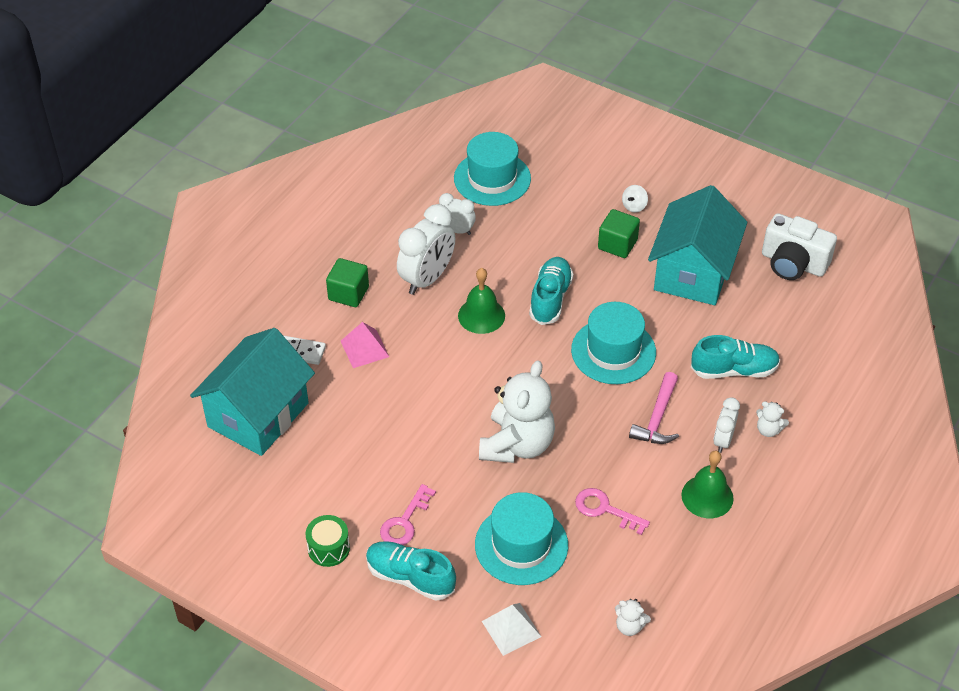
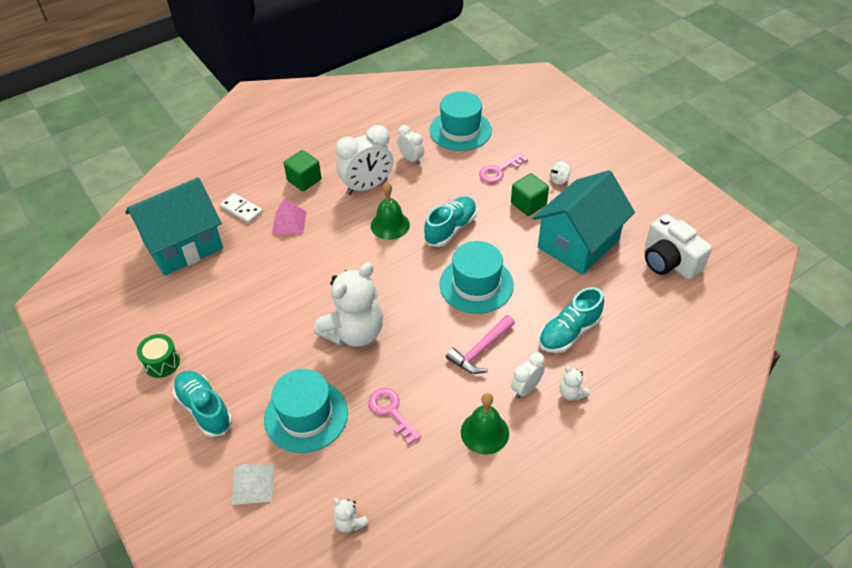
camera: 25 degrees right, 0 degrees up
pink key [380,484,436,545] -> pink key moved to [479,153,528,183]
turquoise shoe [691,335,780,379] -> turquoise shoe turned 120 degrees clockwise [539,287,604,353]

